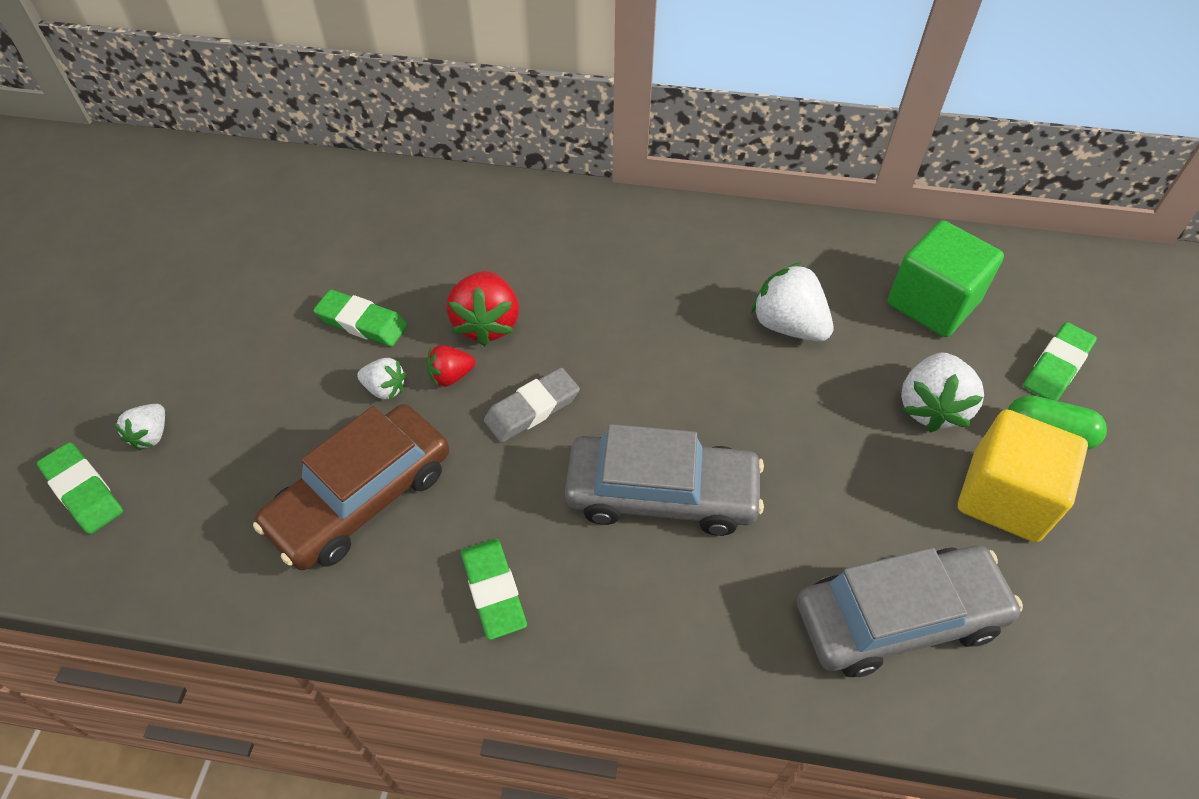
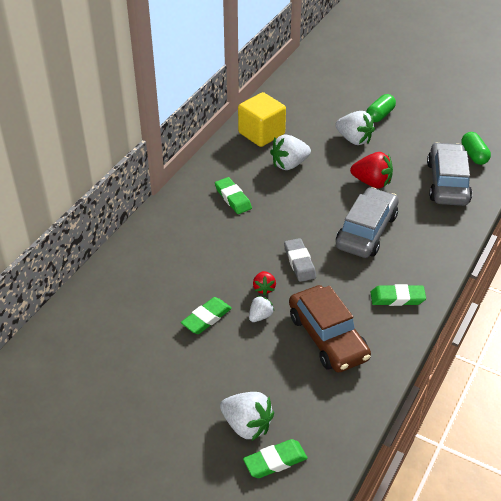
camera: 70 degrees left, 10 degrees down
white strawberry [114,404,165,450] -> white strawberry [220,392,274,441], size x1.77
red strawberry [447,271,519,346] -> red strawberry moved to [350,152,393,188]
green cube [887,220,1004,337] -> none
yellow cube [958,409,1088,542] -> yellow cube moved to [238,92,286,147]
green eraser [1023,322,1097,401] -> green eraser moved to [215,177,252,214]
none -> green capsule [461,132,491,165]

